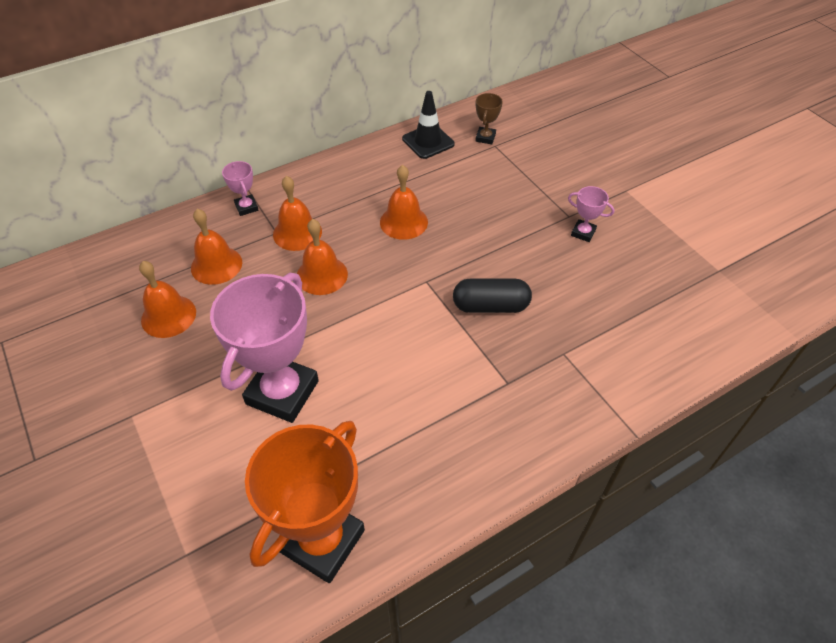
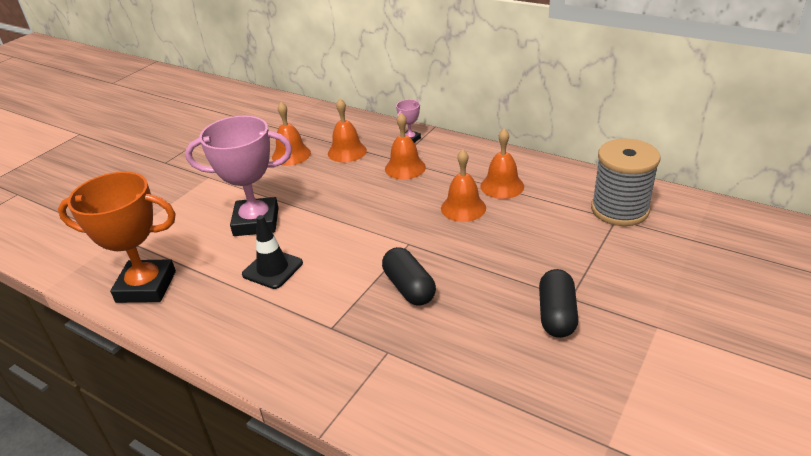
camera: 65 degrees right, 15 degrees down
orange bell [297,219,348,295] -> orange bell moved to [480,129,524,199]
black traffic cone [402,91,455,159] -> black traffic cone moved to [242,215,303,289]
brown trophy [475,93,503,144] -> grey spool [591,139,660,226]
pink trophy [568,186,615,242] -> black capsule [539,269,578,338]

